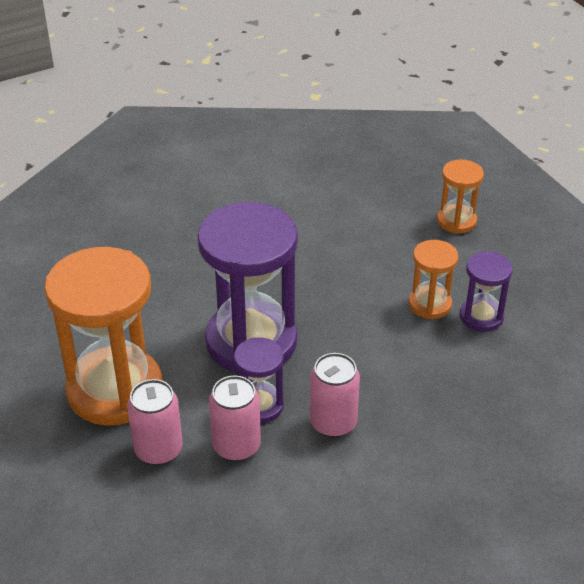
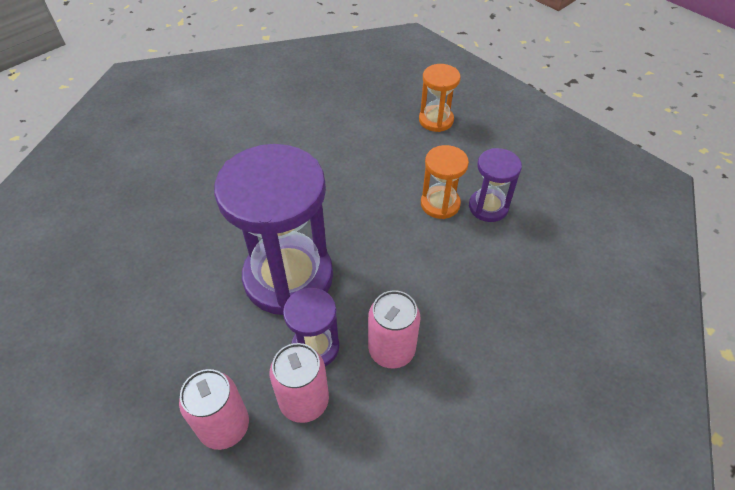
camera: 15 degrees left, 10 degrees up
orange hourglass [44,247,163,426] -> none

